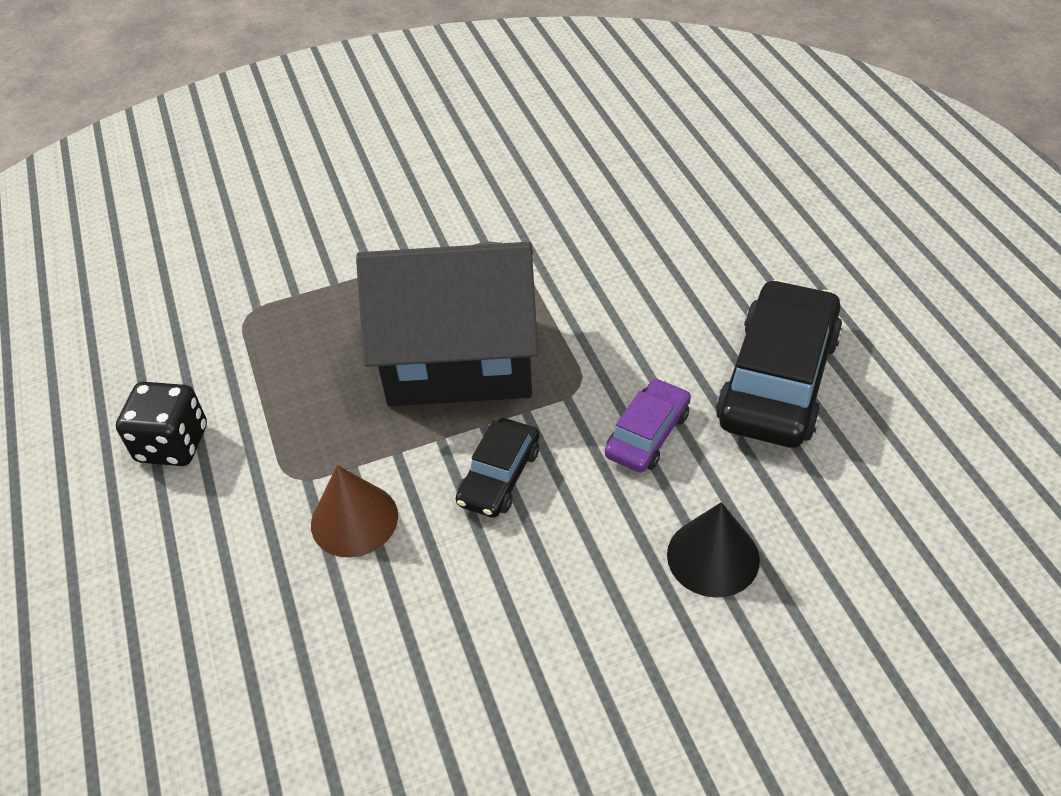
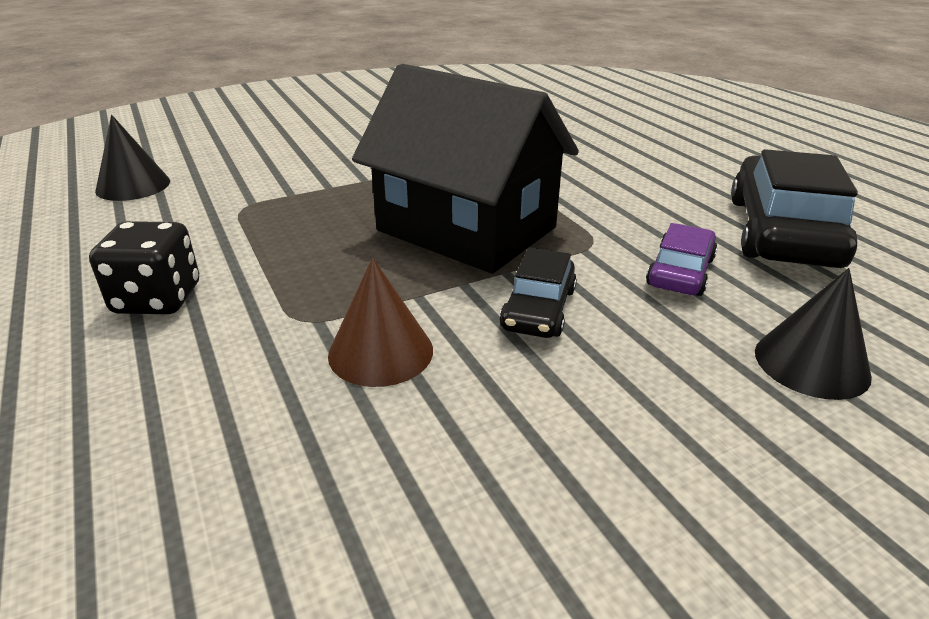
camera: 10 degrees left, 15 degrees down
black house [356,242,538,406] -> black house turned 45 degrees clockwise [352,64,579,274]
none -> black cone [95,115,170,201]

